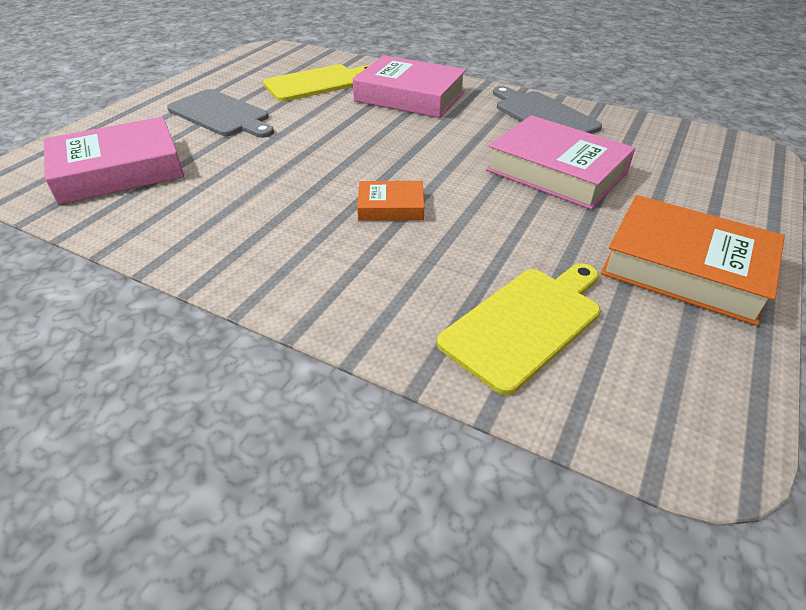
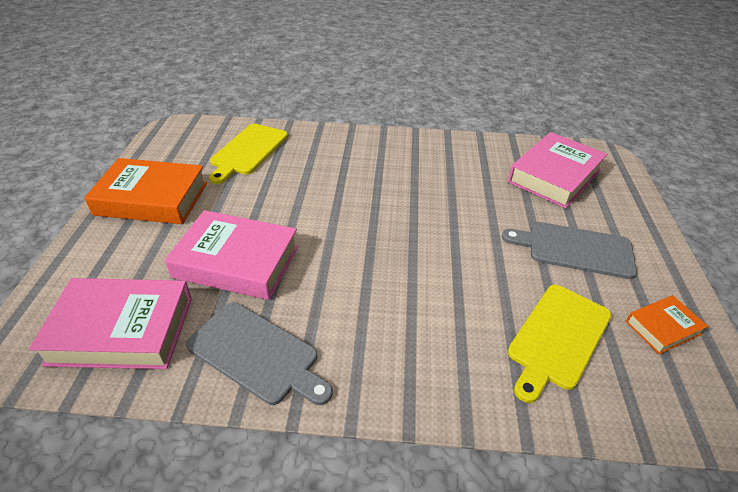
camera: 155 degrees right, 0 degrees up
pink book [353,55,467,118] -> pink book moved to [29,278,192,369]
orange book [357,181,424,221] -> orange book moved to [625,295,708,354]

